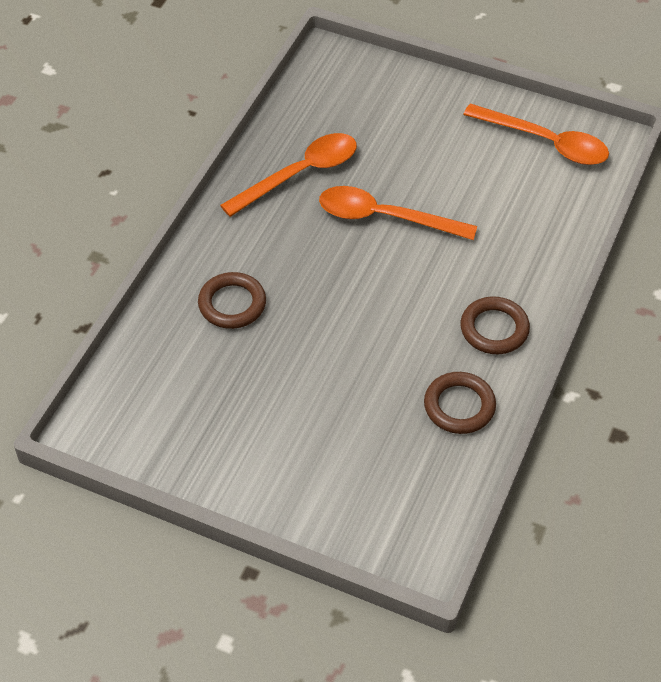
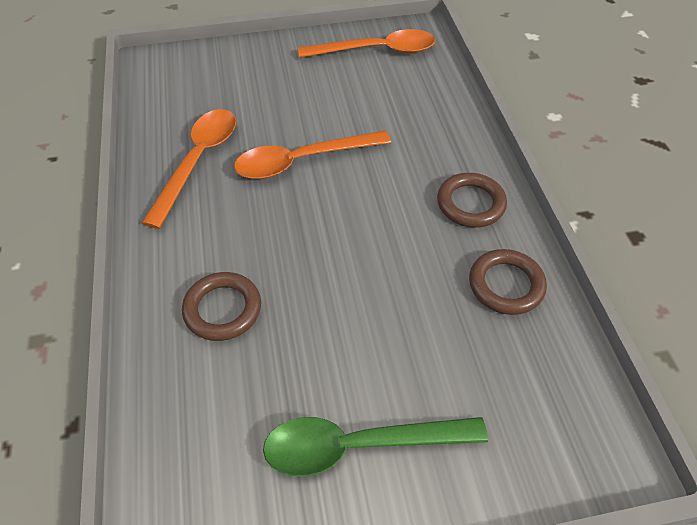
camera: 35 degrees left, 0 degrees up
none -> green spoon [263,417,488,476]

